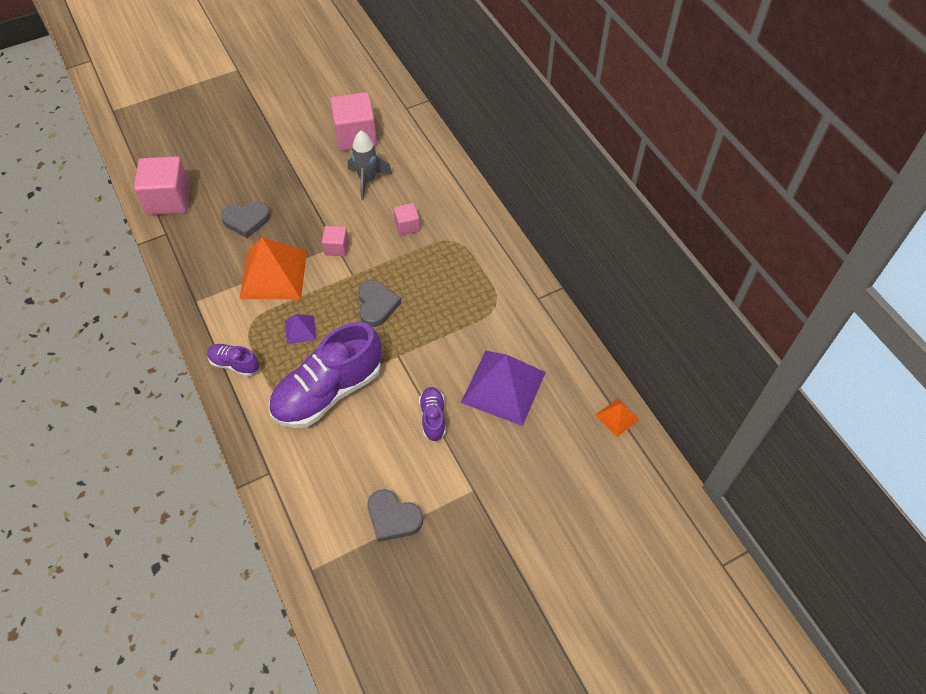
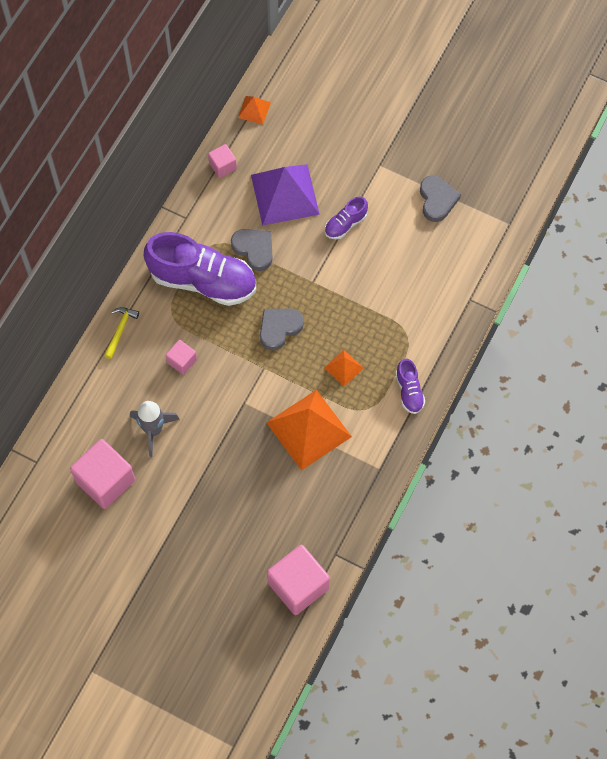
camera: 125 degrees left, 10 degrees up
grey heart [220,201,271,238] -> grey heart moved to [231,229,273,271]
purple shoe [268,322,381,428] -> purple shoe moved to [144,232,256,306]
purple pyramid [285,314,317,344] -> orange pyramid [324,350,364,387]
pink cube [322,226,349,256] -> pink cube moved to [208,144,237,178]
none -> yellow hammer [104,307,139,359]

